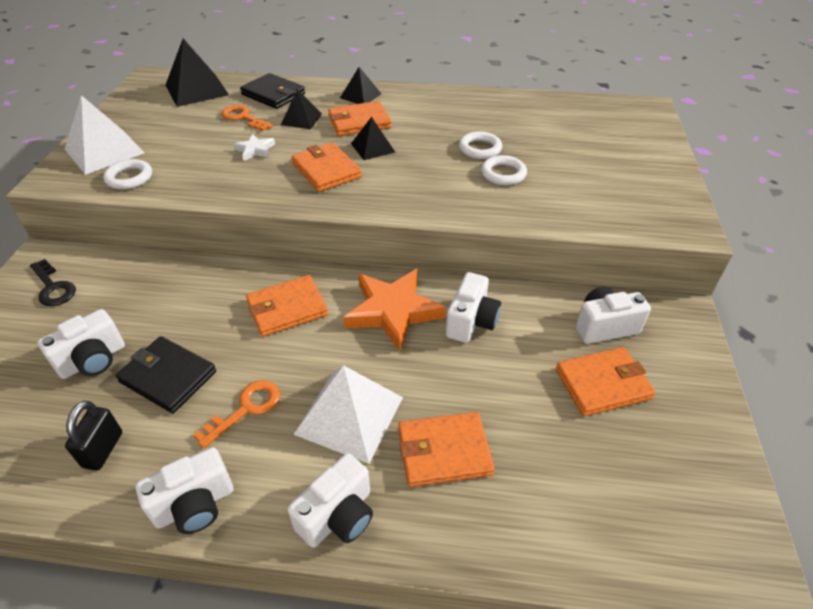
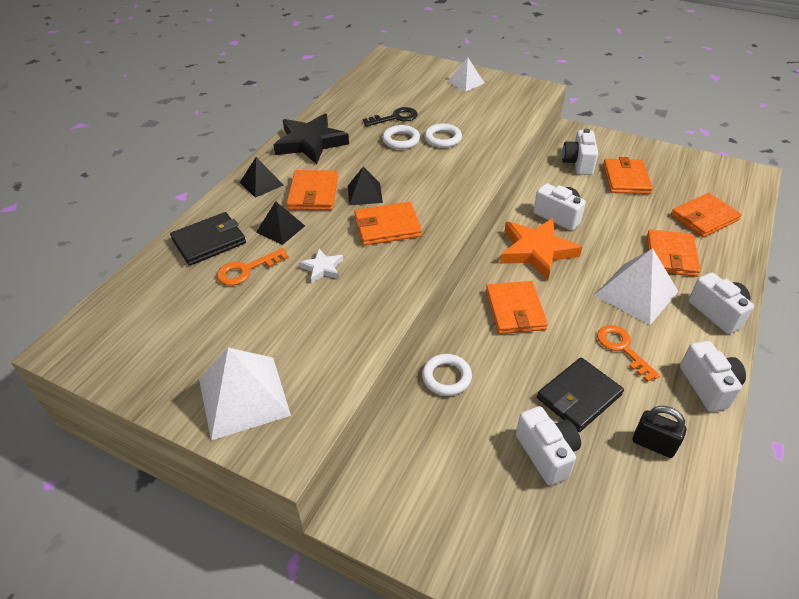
camera: 70 degrees left, 0 degrees up
black key [30,259,76,306] -> black key moved to [363,107,418,127]
white ring [103,159,152,190] -> white ring moved to [422,354,472,396]
black pyramid [165,39,229,107] -> none
none -> black star [274,114,349,164]
none -> white pyramid [448,58,484,92]
none -> orange wallet [671,193,742,237]

